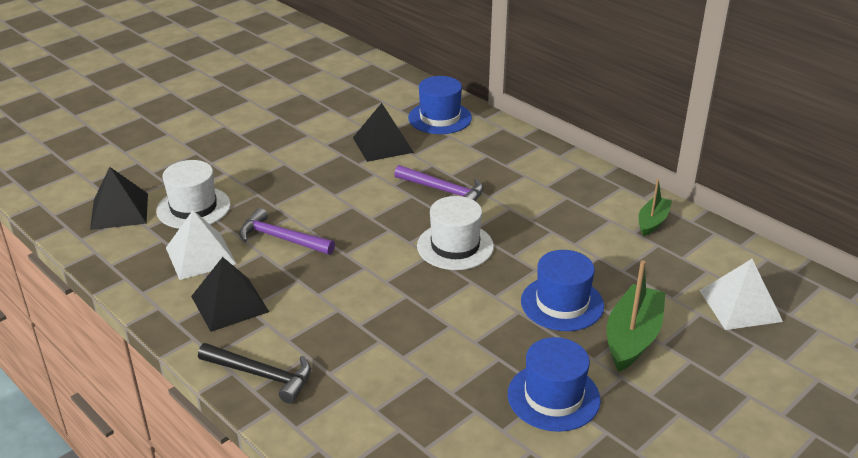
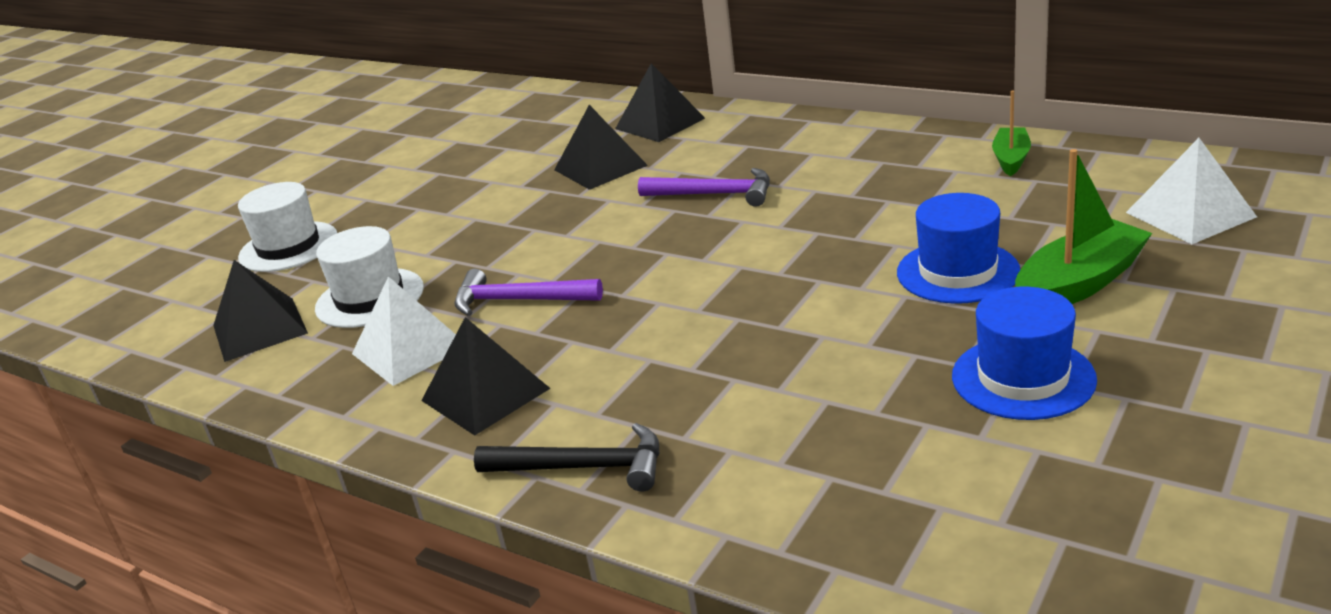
camera: 10 degrees left, 5 degrees down
blue hat [408,76,472,134] -> black pyramid [615,63,705,142]
white hat [417,196,494,270] -> white hat moved to [238,182,337,272]
green boat [607,260,666,372] -> green boat turned 45 degrees clockwise [1015,149,1152,304]

